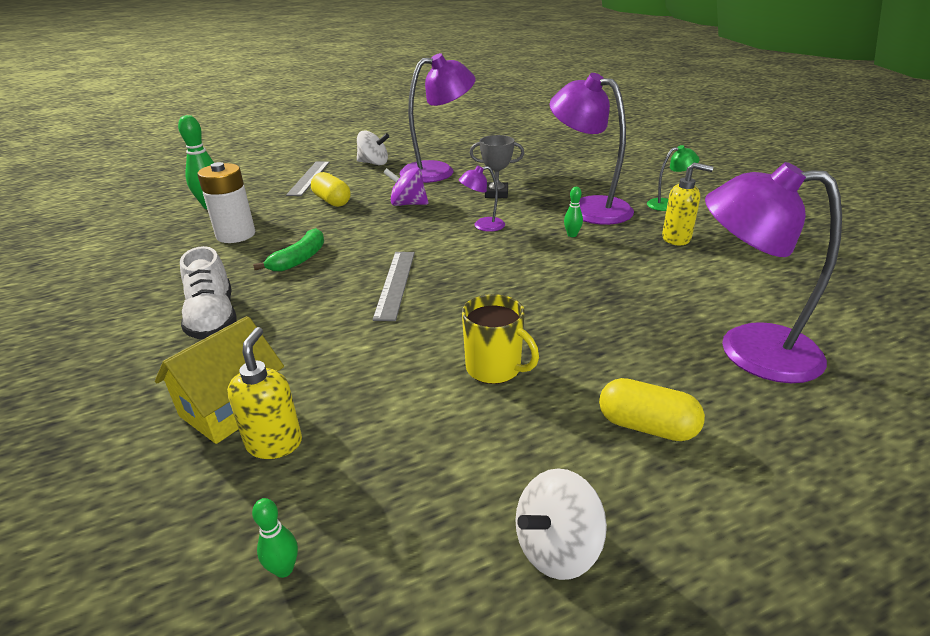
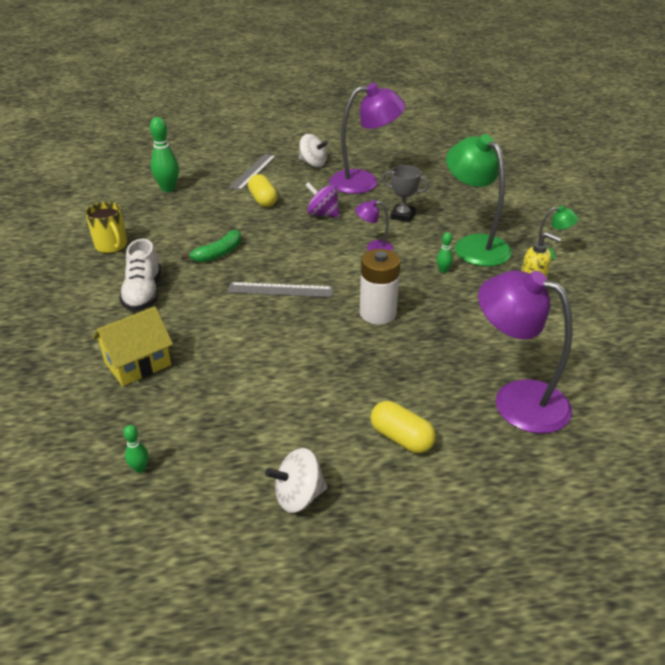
camera: 15 degrees right, 5 degrees up
white battery [197,162,255,243] -> white battery moved to [360,249,400,325]
yellow soap dispenser [227,327,302,459] -> none
grey ruler [372,252,415,321] -> grey ruler turned 75 degrees clockwise [228,282,333,297]
yellow mug [462,294,539,384] -> yellow mug moved to [85,202,127,253]
purple lamp [550,73,634,225] -> green lamp [446,134,512,266]

